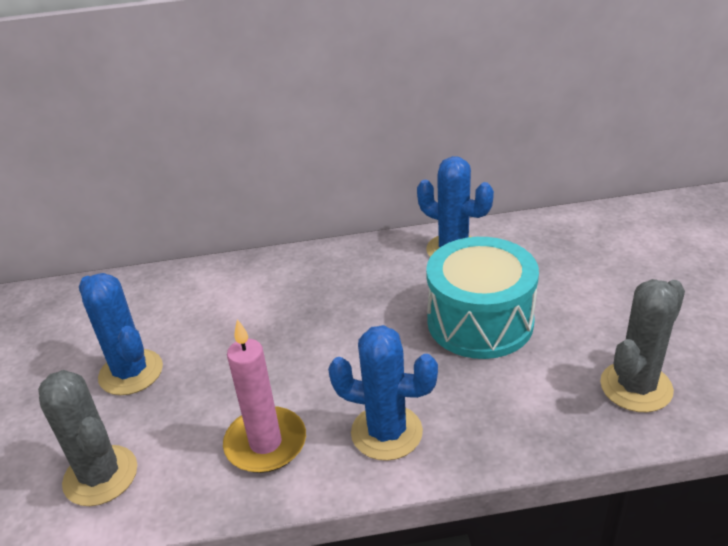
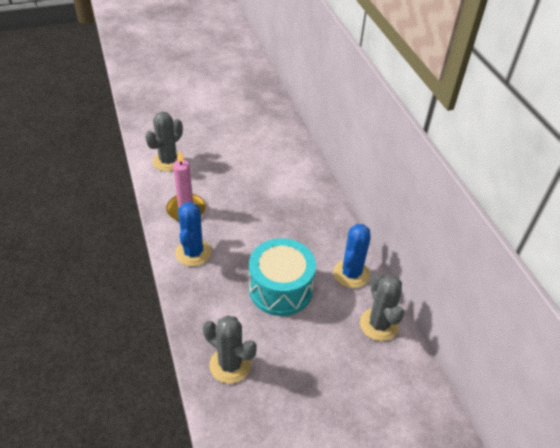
camera: 75 degrees right, 10 degrees up
blue cactus [79,273,163,395] -> none
none -> grey cactus [360,274,404,341]

